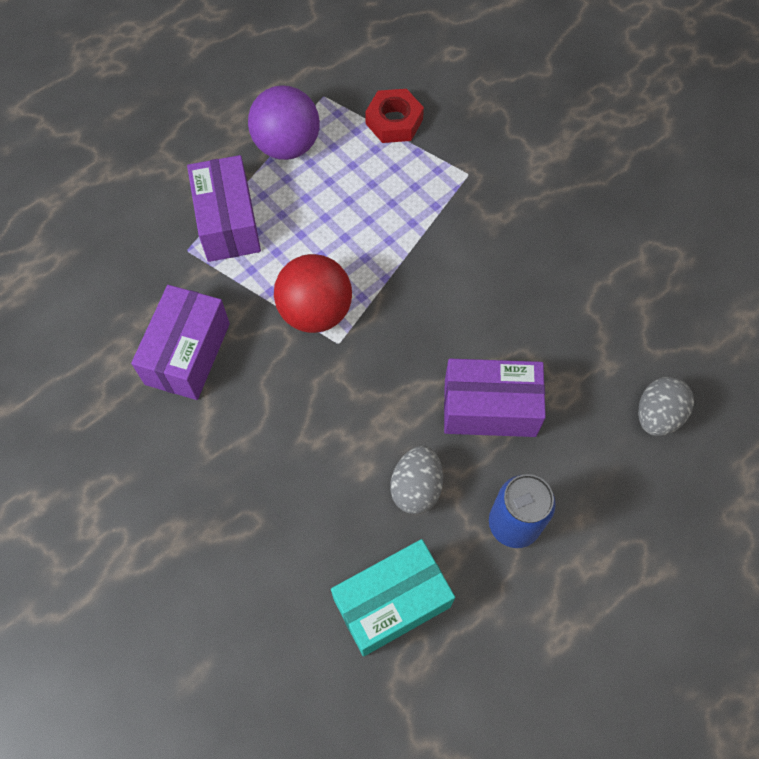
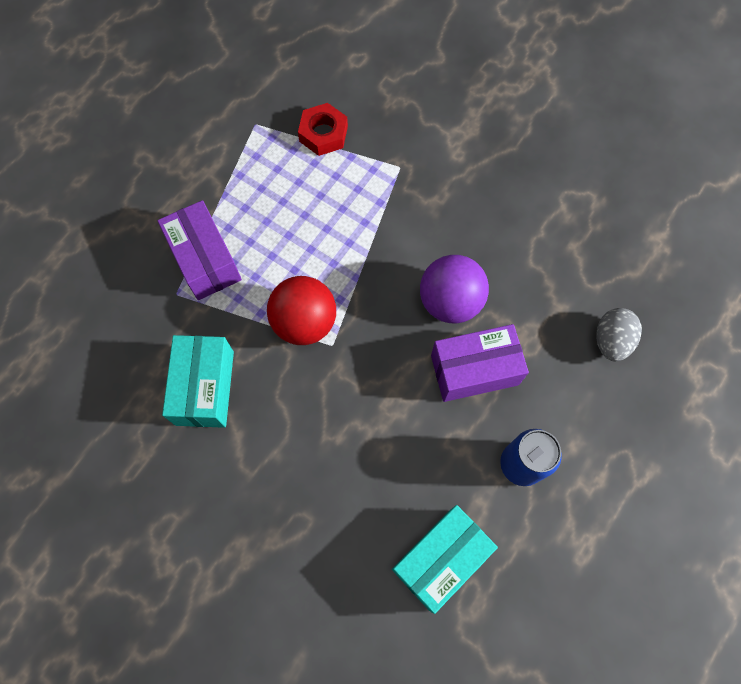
camera: 15 degrees left, 5 degrees up
purple box [131,285,230,400] -> turquoise box [162,335,234,428]
purple ball [248,85,320,160] -> purple ball moved to [420,255,489,323]
grey egg [390,446,443,514] -> none

